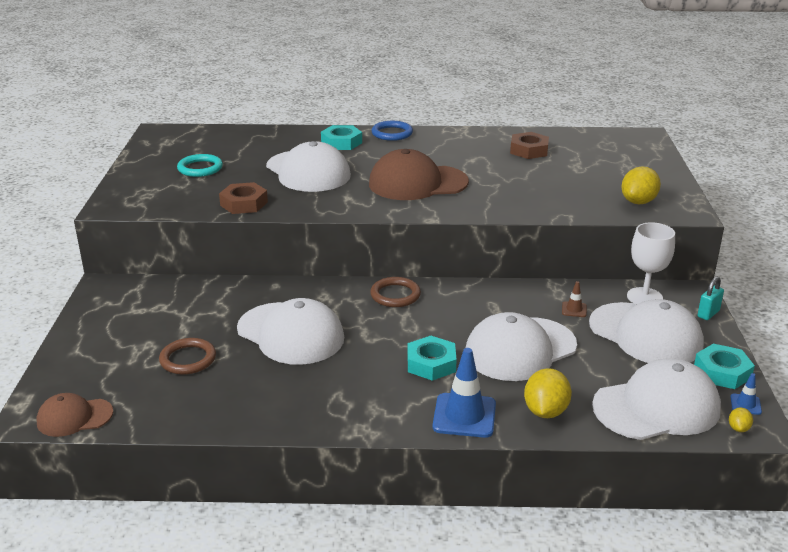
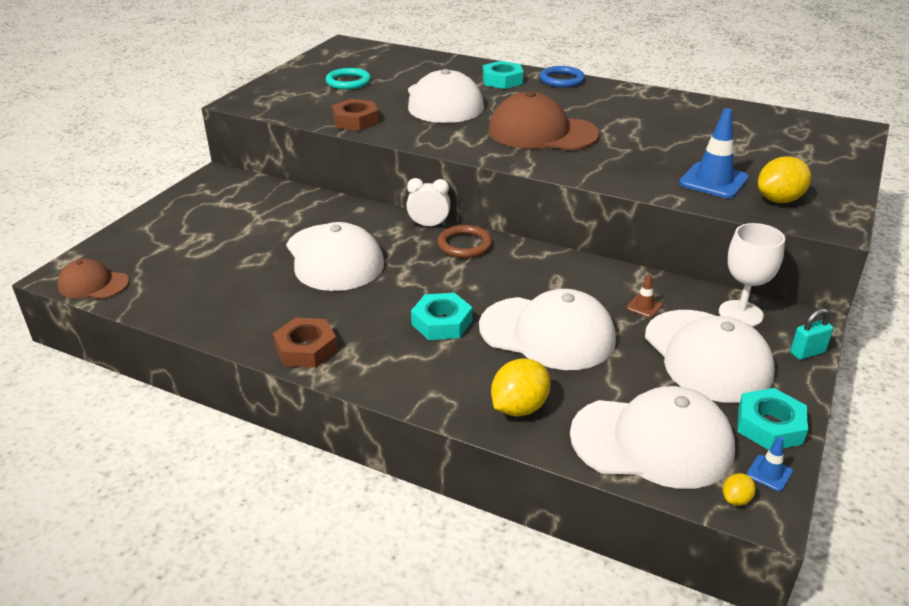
camera: 25 degrees right, 5 degrees up
brown ring [159,338,216,375] -> none
blue traffic cone [433,348,496,438] -> blue traffic cone moved to [679,108,749,198]
white cap [466,312,577,381] -> white cap turned 150 degrees counterclockwise [479,289,616,370]
brown nut [510,132,549,159] -> brown nut moved to [273,318,338,368]
none -> white clock [406,178,451,227]

